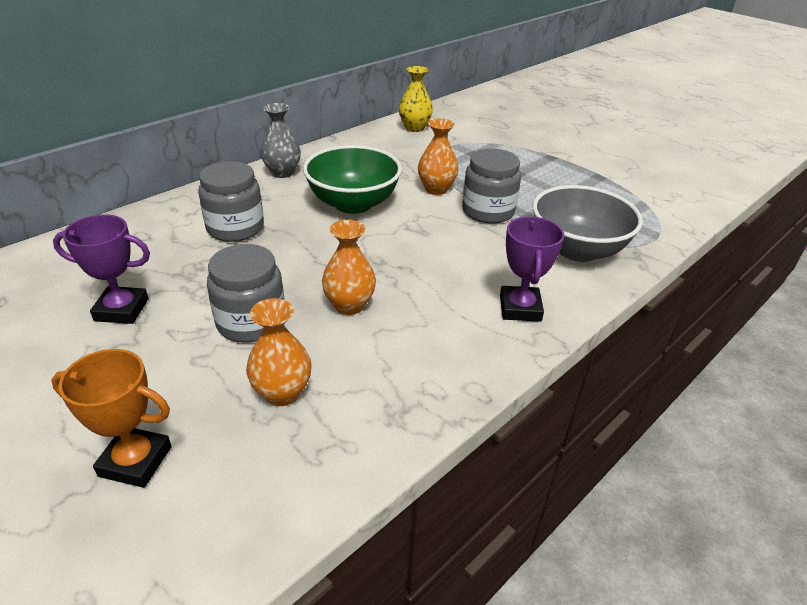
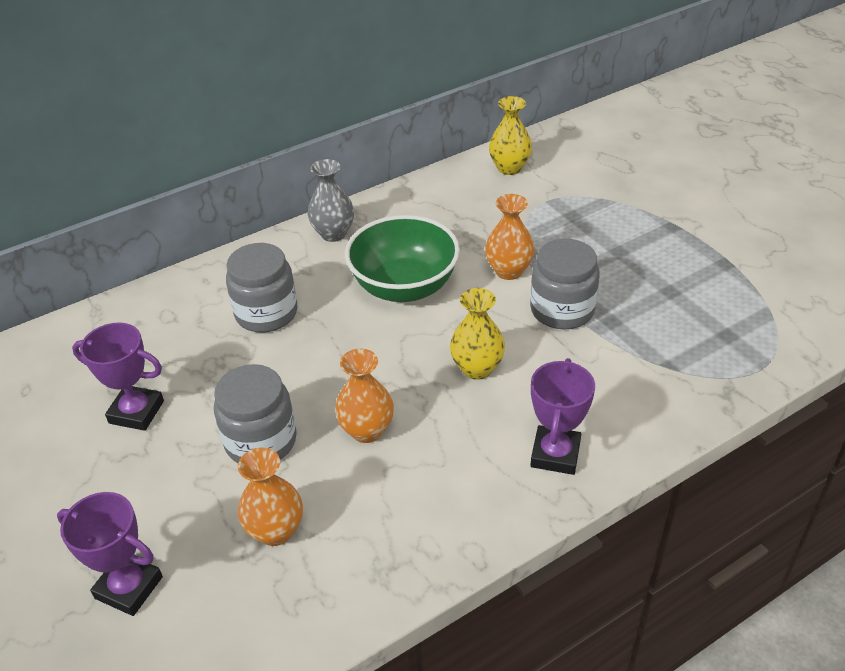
camera: 15 degrees right, 5 degrees up
orange trophy [51,349,172,488] -> purple trophy [57,492,163,616]
grey bowl [533,185,643,262] -> none
none -> yellow vase [450,288,505,380]

